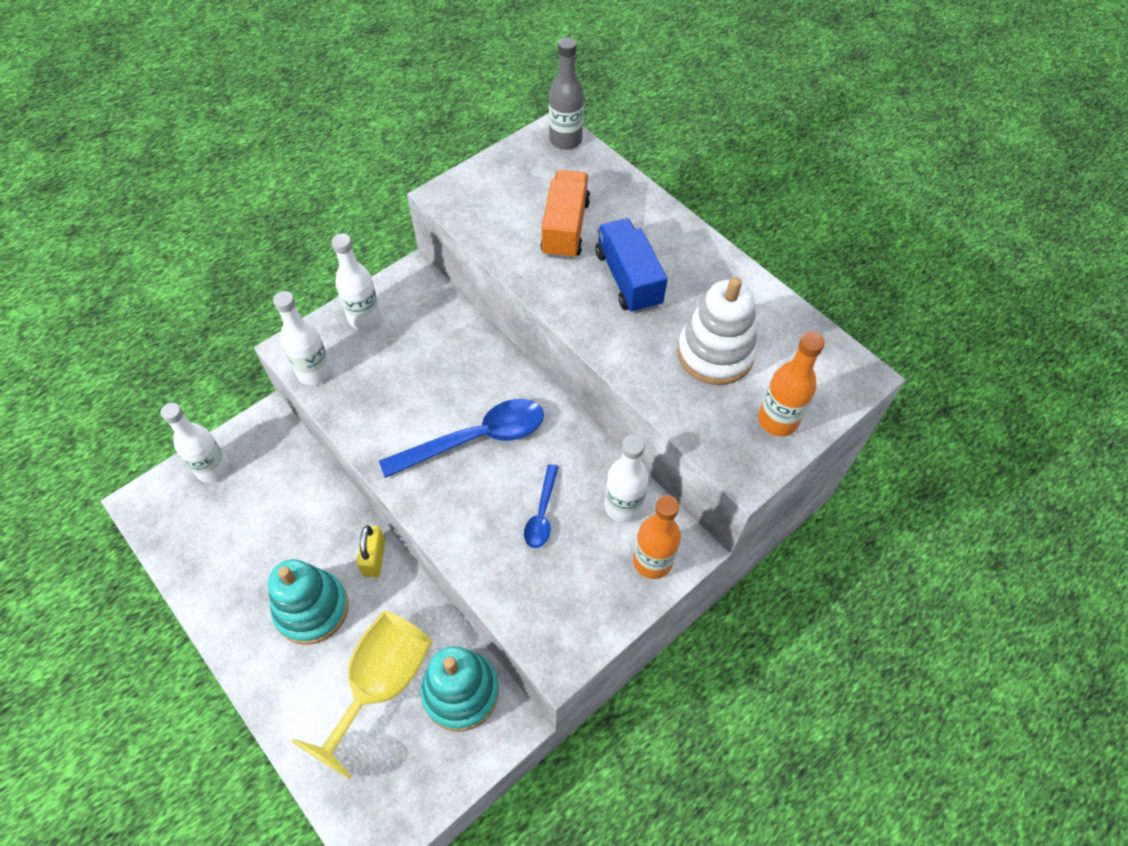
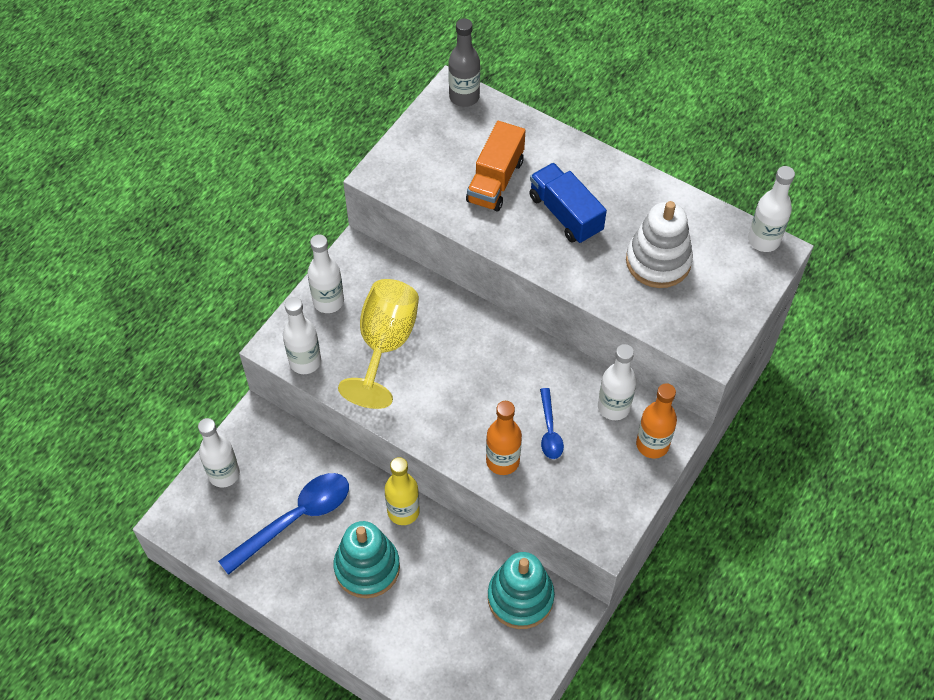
camera: 15 degrees left, 0 degrees up
yellow goblet [291,611,432,779] -> yellow goblet moved to [338,279,419,409]
yellow padlock [356,525,385,577] -> yellow bottle [385,457,420,525]
blue spoon [379,399,544,478] -> blue spoon moved to [218,473,349,575]
orange truck [540,170,590,260] -> orange truck turned 150 degrees counterclockwise [466,121,526,211]
orange bottle [758,331,825,437] -> orange bottle moved to [486,401,522,475]
none -> white bottle [748,166,795,252]

